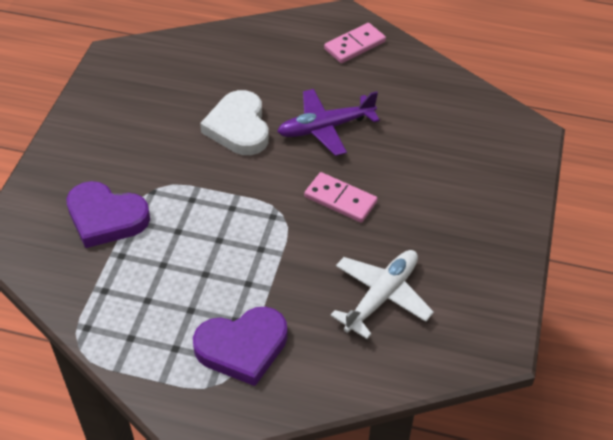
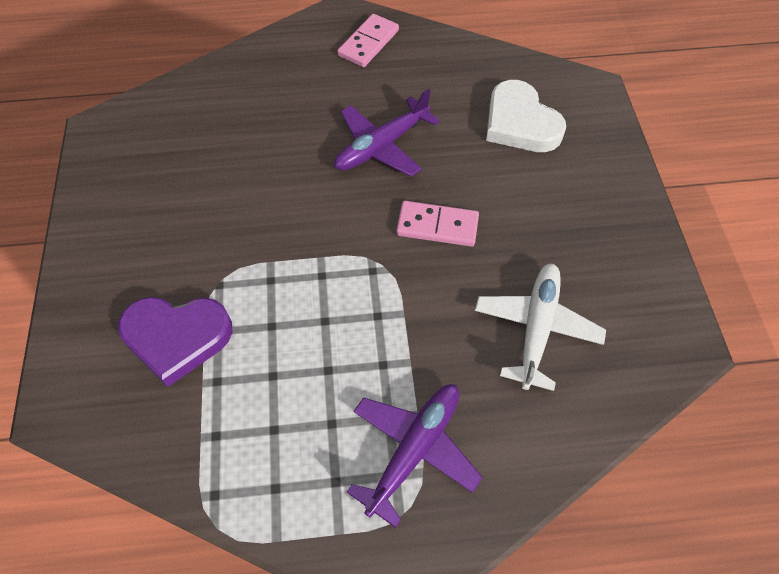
camera: 20 degrees left, 10 degrees up
purple heart [193,307,287,386] -> purple plane [347,384,483,528]
white heart [200,90,269,155] -> white heart moved to [486,80,566,152]

